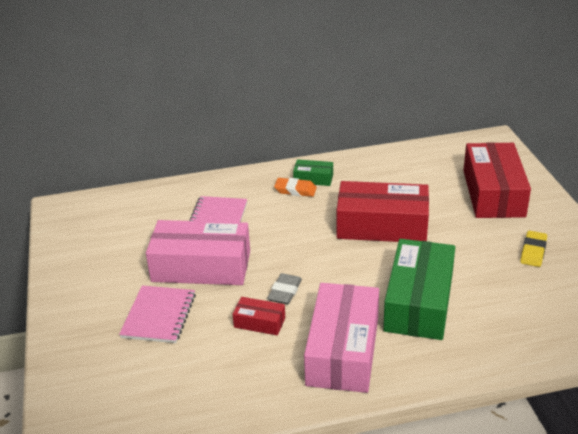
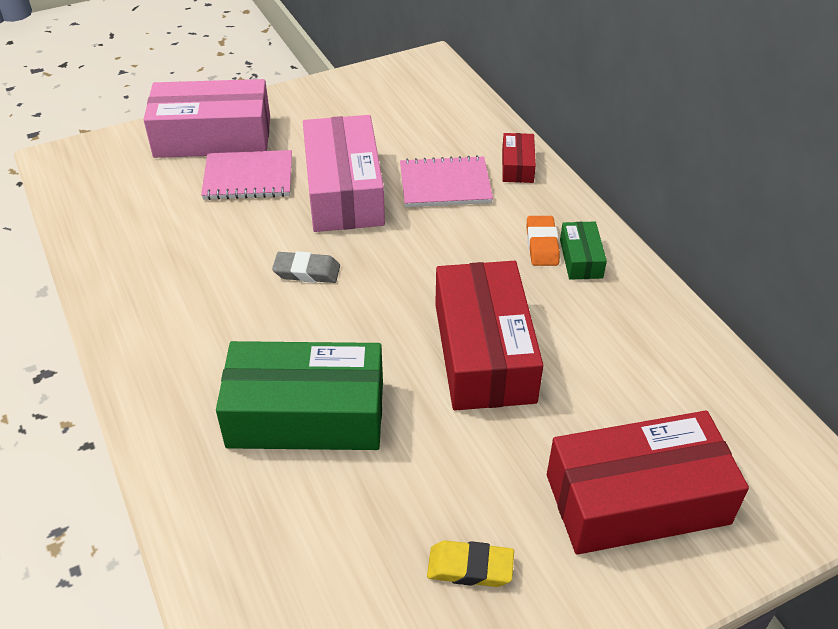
camera: 75 degrees right, 10 degrees up
red box [233,297,285,336] -> red box moved to [502,133,536,183]
pink box [304,283,379,393] -> pink box moved to [143,79,270,158]

